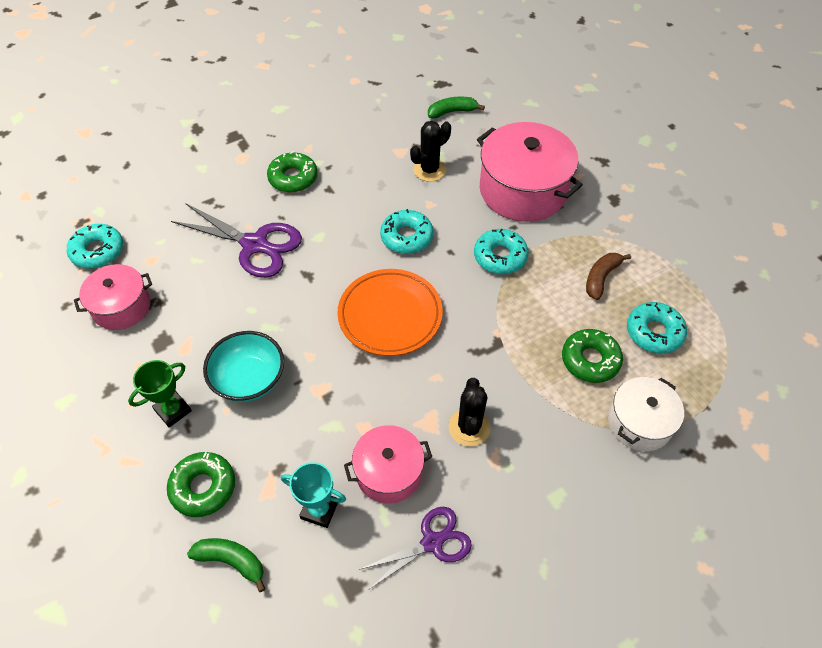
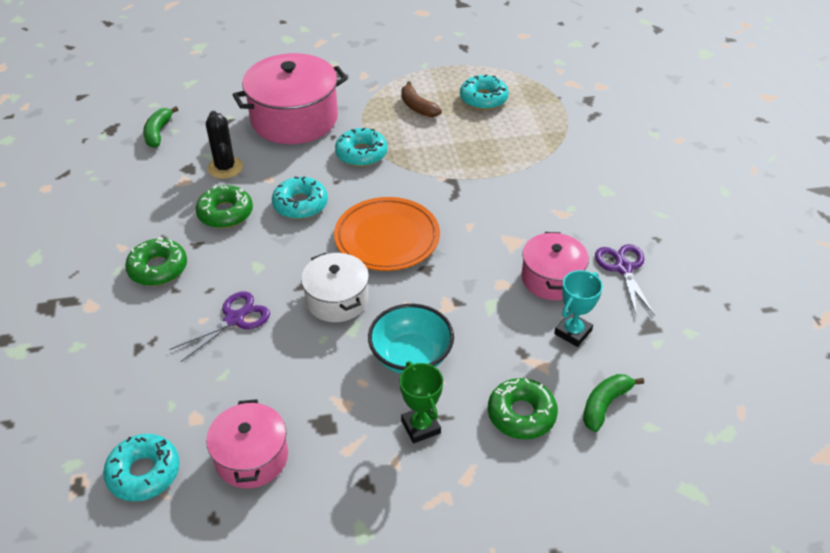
camera: 70 degrees left, 10 degrees down
purple scissors [171,203,302,278] -> purple scissors [169,291,270,362], size x0.64
black cactus [449,378,491,446] -> none
green donut [562,329,623,383] -> green donut moved to [196,185,253,228]
white pot [608,377,684,451] -> white pot moved to [301,253,369,322]

